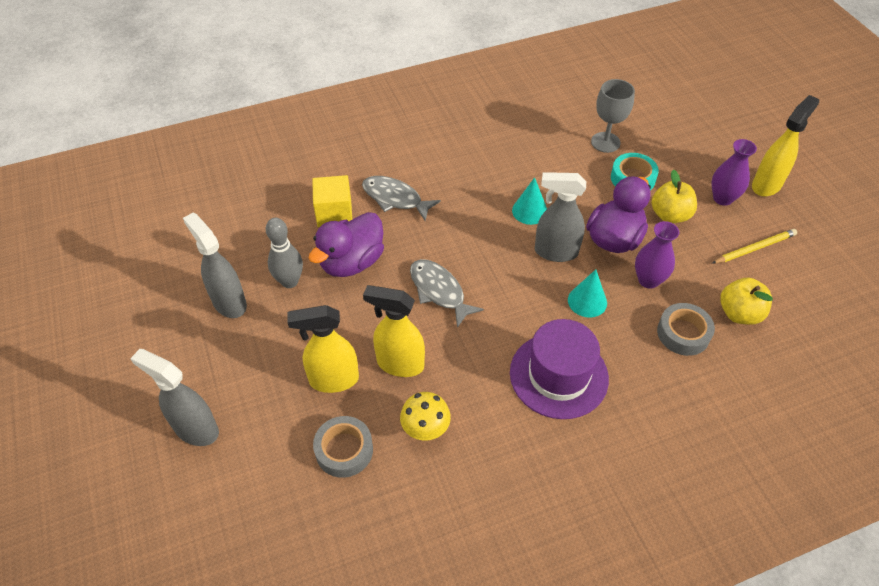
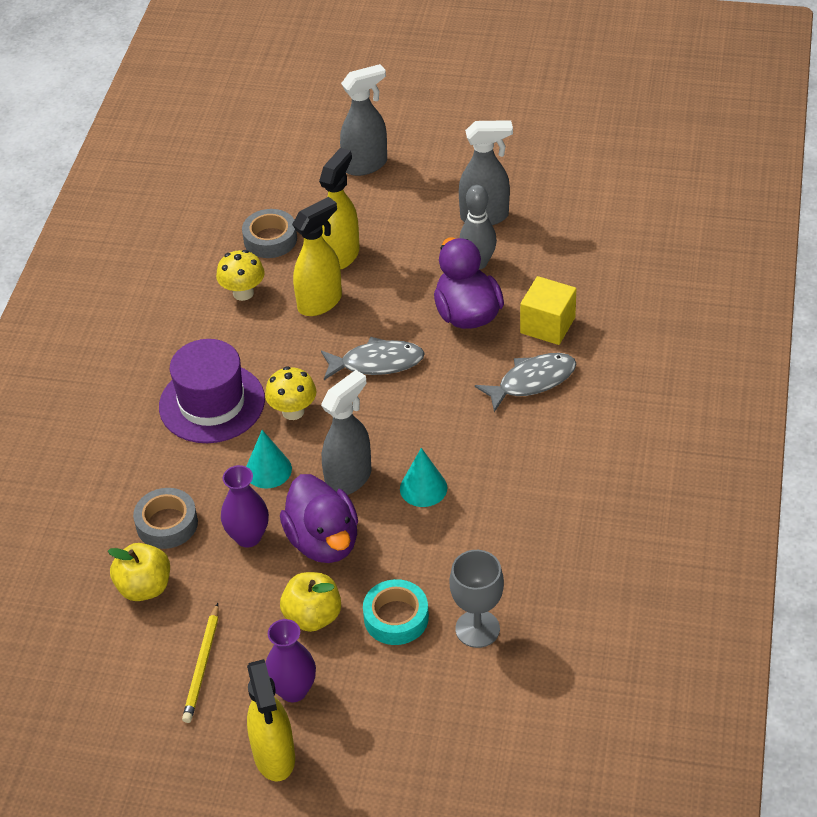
camera: 125 degrees right, 5 degrees down
none -> yellow mushroom [265,366,317,420]

